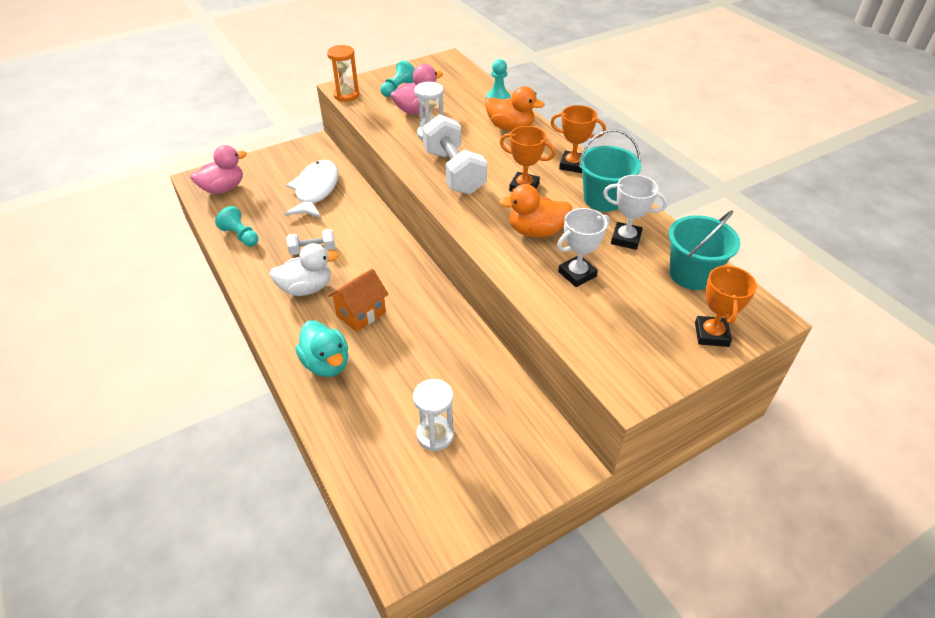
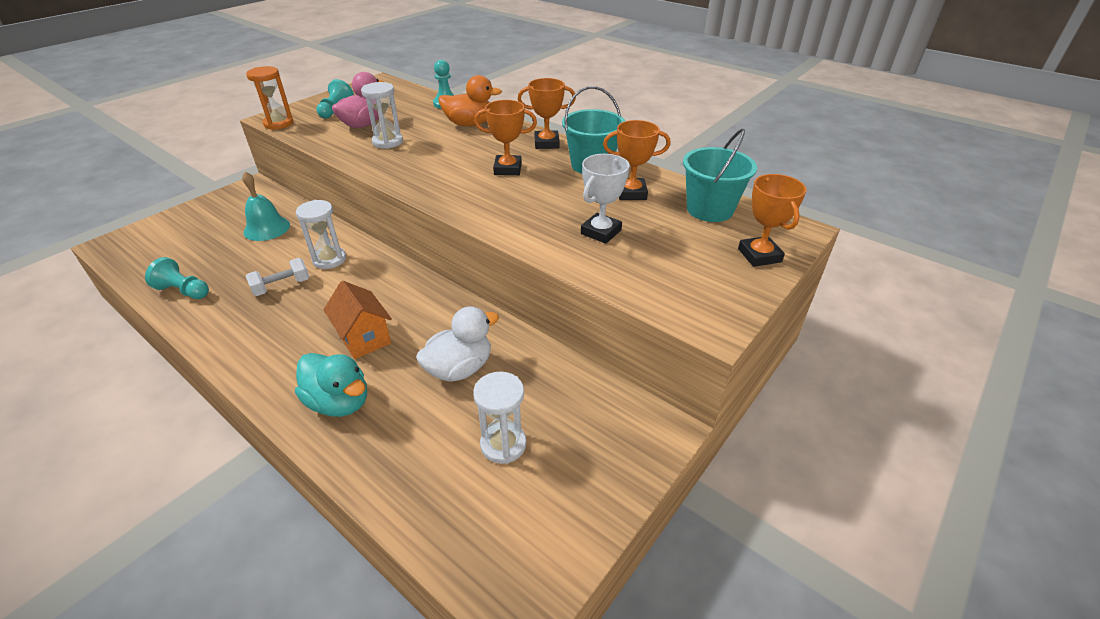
camera: 20 degrees left, 5 degrees down
pink duck [190,145,247,194] -> none
white duck [270,243,339,296] -> white duck moved to [416,306,499,382]
white fish [284,160,338,218] -> turquoise bell [242,171,290,241]
orange house [328,269,389,332] -> orange house turned 60 degrees counterclockwise [323,281,392,359]
white dumbbell [422,114,487,195] -> none
orange duck [499,184,572,237] -> none
white trophy [603,175,668,250] -> orange trophy [603,120,671,200]
none -> white hourglass [296,200,346,269]

